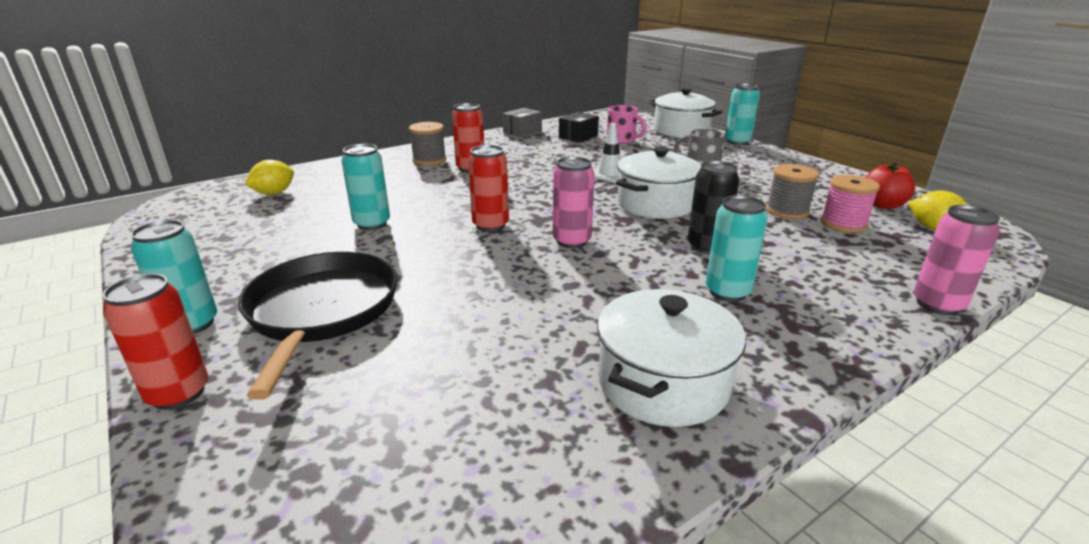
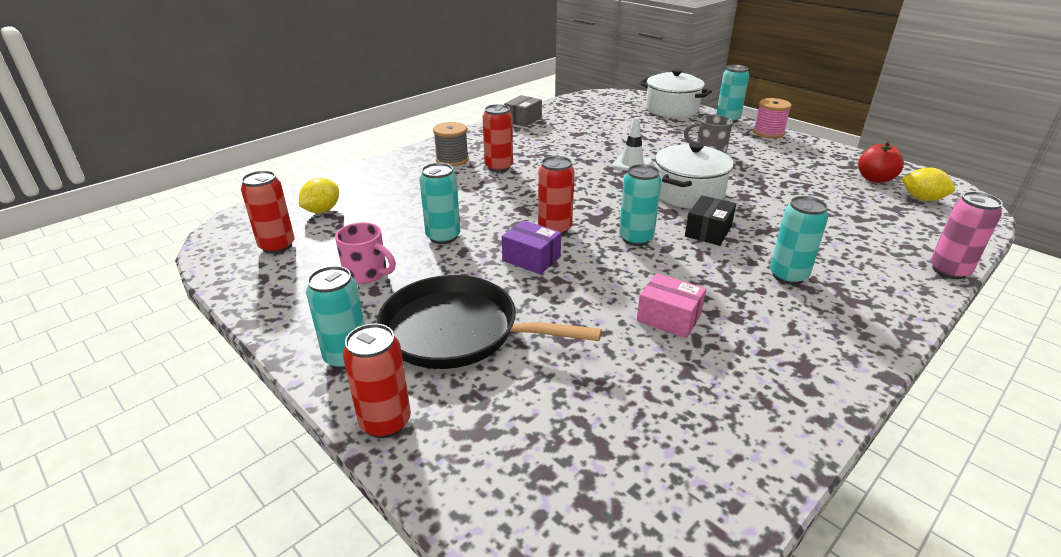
camera: 10 degrees left, 5 degrees up
black pan [238,252,398,400] -> black pan turned 60 degrees counterclockwise [377,275,602,369]
pink can [553,157,595,248] -> turquoise can [619,164,661,246]
black box [559,112,599,143] -> black box moved to [685,195,736,246]
white pot [597,289,746,427] -> none
pink mug [607,105,647,144] -> pink mug moved to [335,222,396,284]
black can [688,161,739,254] -> none
grey spool [766,164,819,219] -> none
pink spool [821,175,880,233] -> pink spool moved to [753,98,792,138]
none -> red can [241,170,295,254]
none -> purple box [502,220,561,274]
none -> pink box [637,273,706,338]

